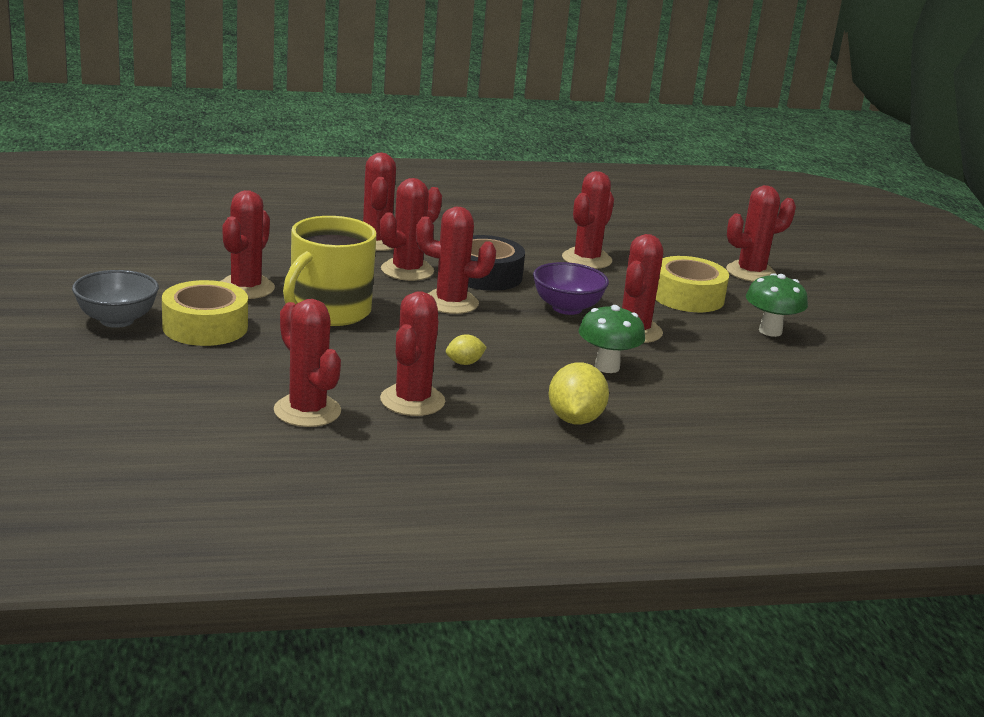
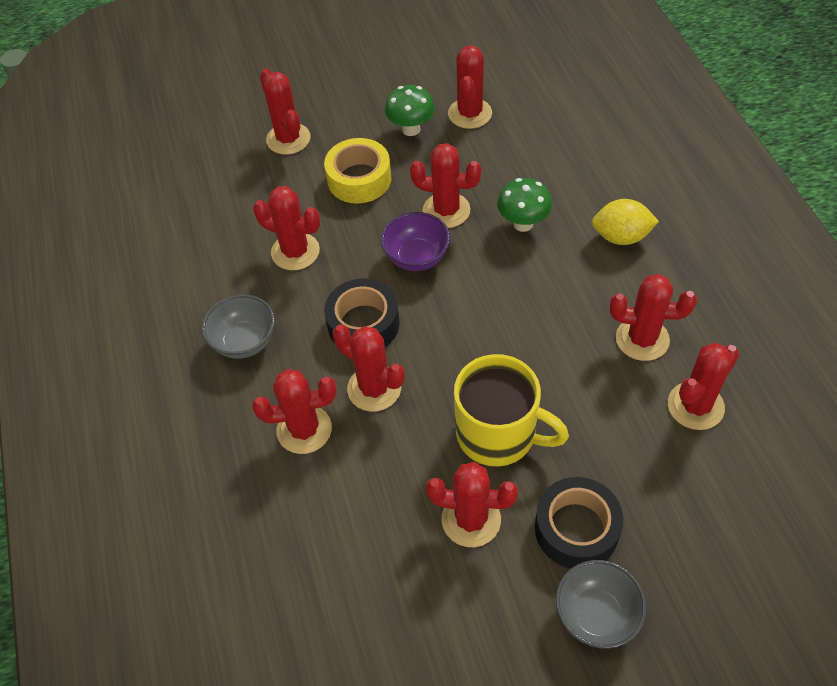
camera: 90 degrees left, 30 degrees up
yellow tape [162,280,248,346] -> black tape [535,477,623,569]
red cactus [416,207,496,314] -> red cactus moved to [448,45,492,129]
yellow lemon [446,334,487,365] -> none
none -> grey bowl [202,294,275,359]

